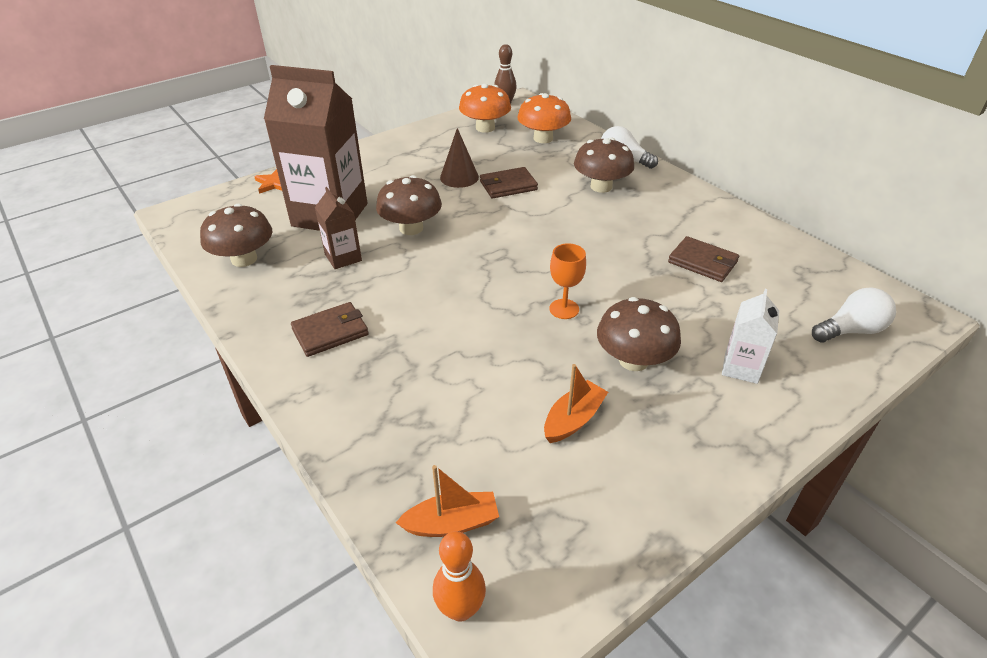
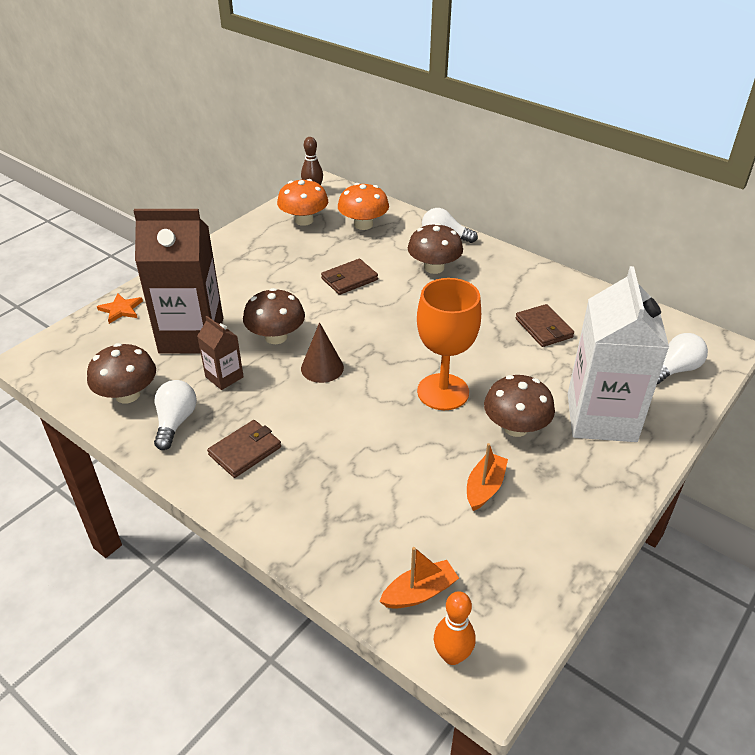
camera: 15 degrees left, 0 degrees up
brown cone [440,128,479,188] -> brown cone moved to [301,322,344,383]
orange goblet [549,243,586,319] -> orange goblet [417,278,481,410], size x1.96
brown wallet [668,236,739,282] -> brown wallet turned 45 degrees clockwise [515,304,574,347]
white carton [722,289,779,384] -> white carton [568,266,669,442], size x2.17
none -> white light bulb [154,380,197,450]

